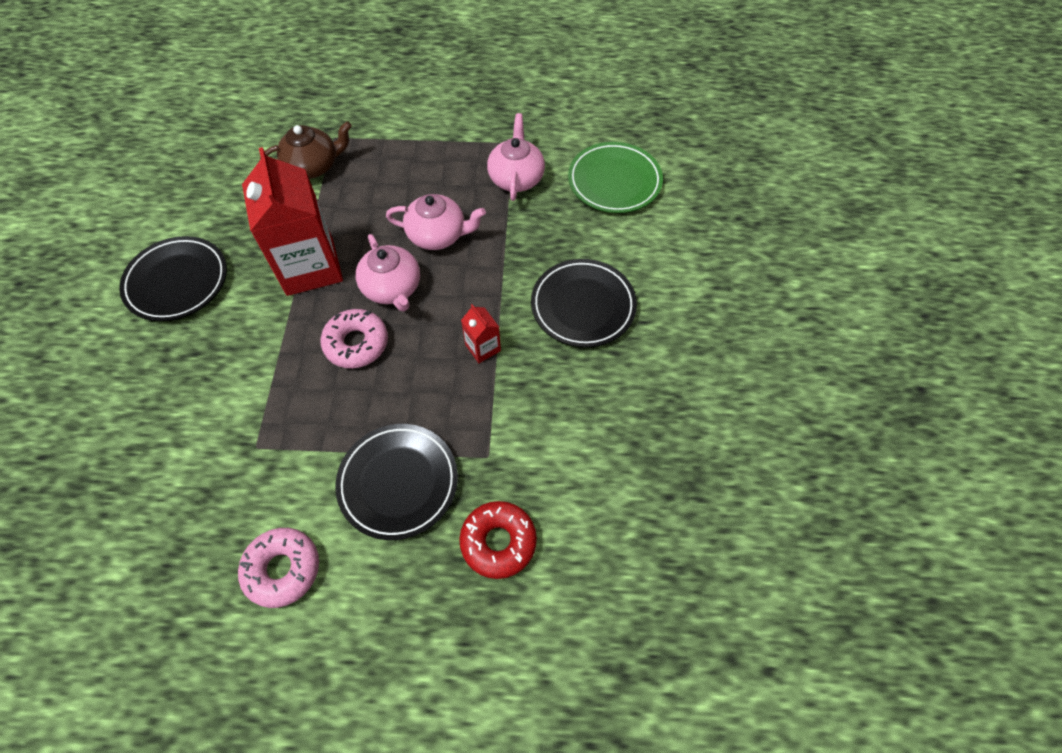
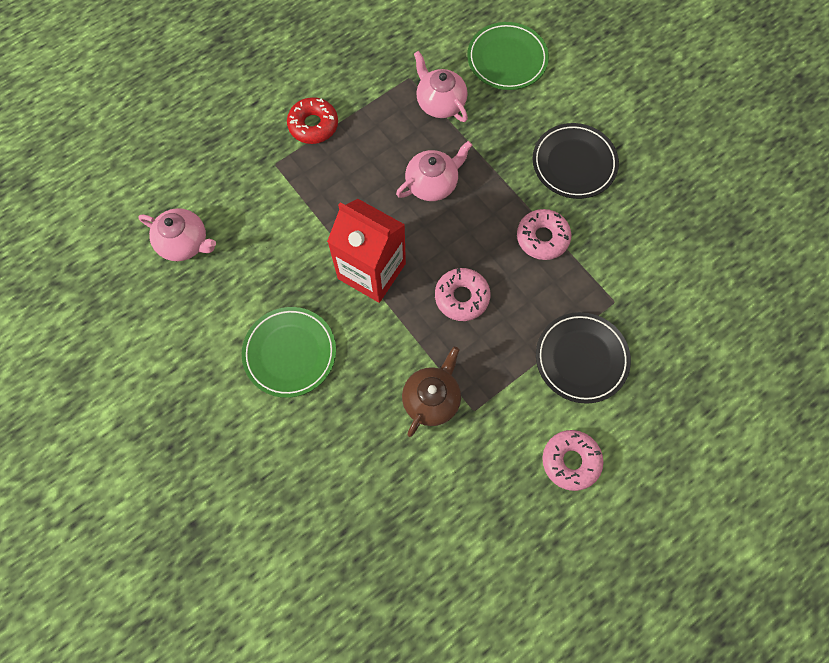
camera: 40 degrees left, 10 degrees up
black plate [119,236,227,321] -> green plate [242,307,336,398]
brown teapot [260,121,352,179] -> brown teapot moved to [402,346,461,437]
pink teapot [355,234,420,312] -> pink teapot moved to [138,208,216,261]
red donut [459,501,537,579] -> red donut moved to [287,97,338,144]
red carton [461,304,501,363] -> pink donut [517,209,571,260]

